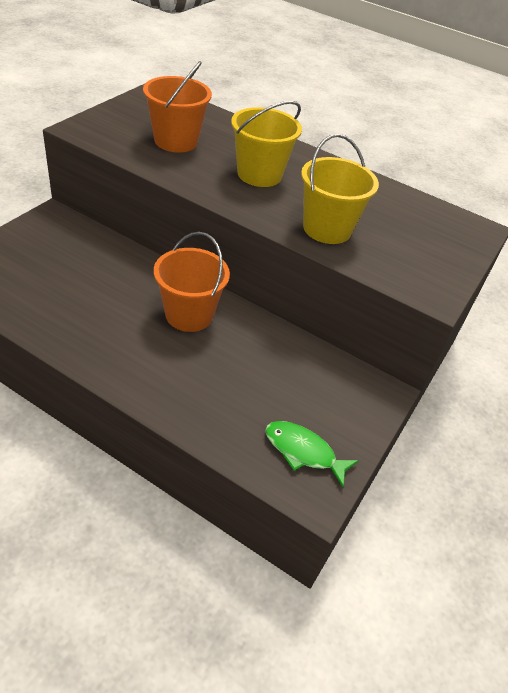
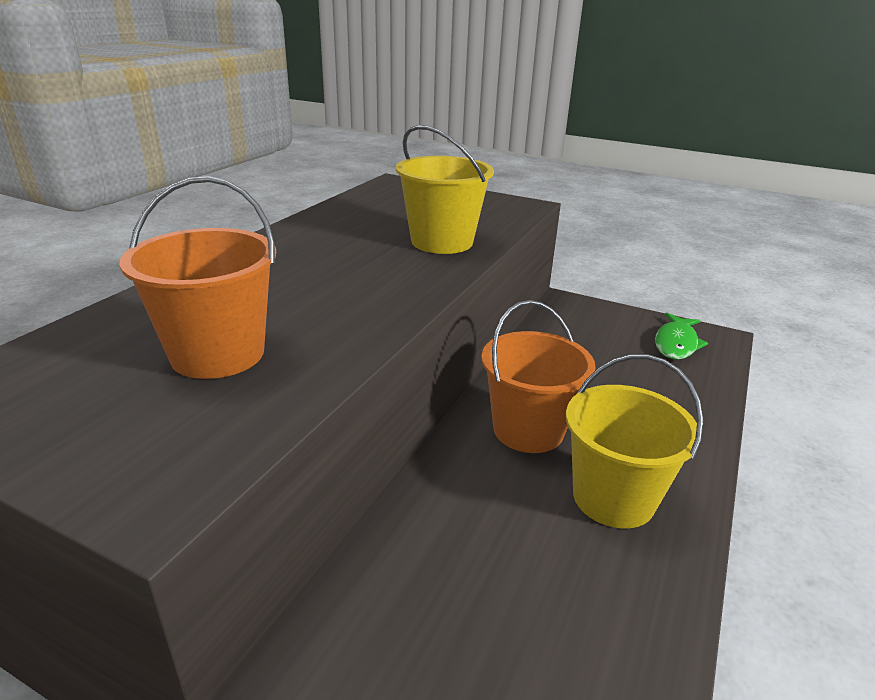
camera: 90 degrees left, 15 degrees down
yellow bucket [231,101,302,187] -> yellow bucket moved to [566,354,704,528]

